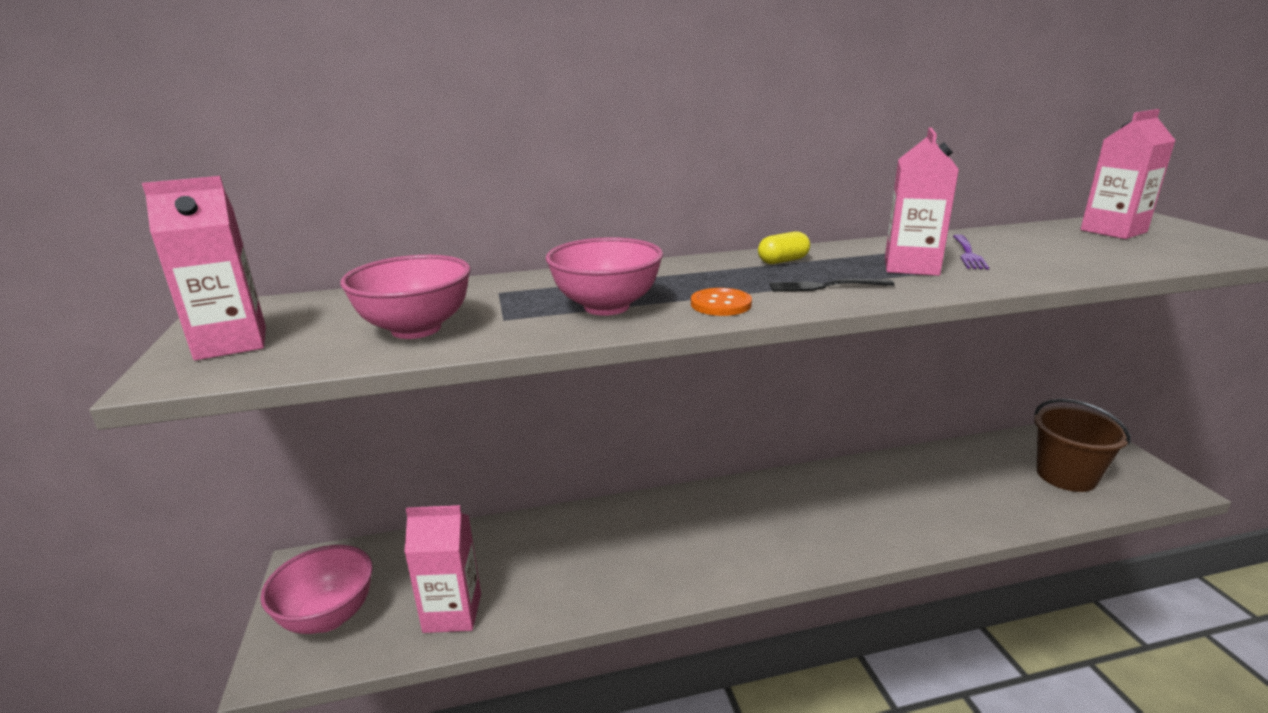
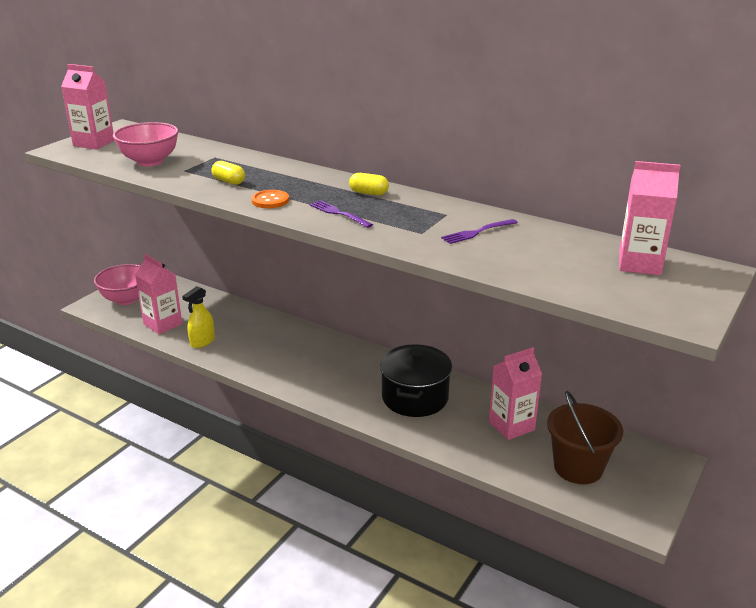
camera: 45 degrees right, 5 degrees up
pink bowl [546,237,663,316] -> yellow capsule [212,161,245,185]
black fork [769,279,895,292] -> purple fork [309,200,373,228]
pink carton [885,127,959,276] -> pink carton moved to [489,347,542,440]
none -> yellow spray bottle [182,286,215,348]
none -> black pot [380,344,452,417]

